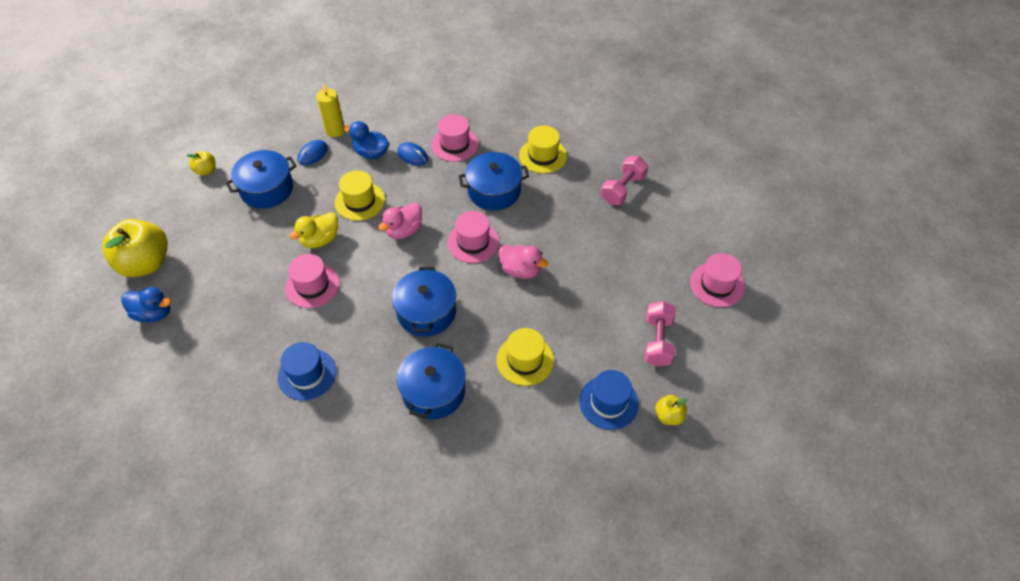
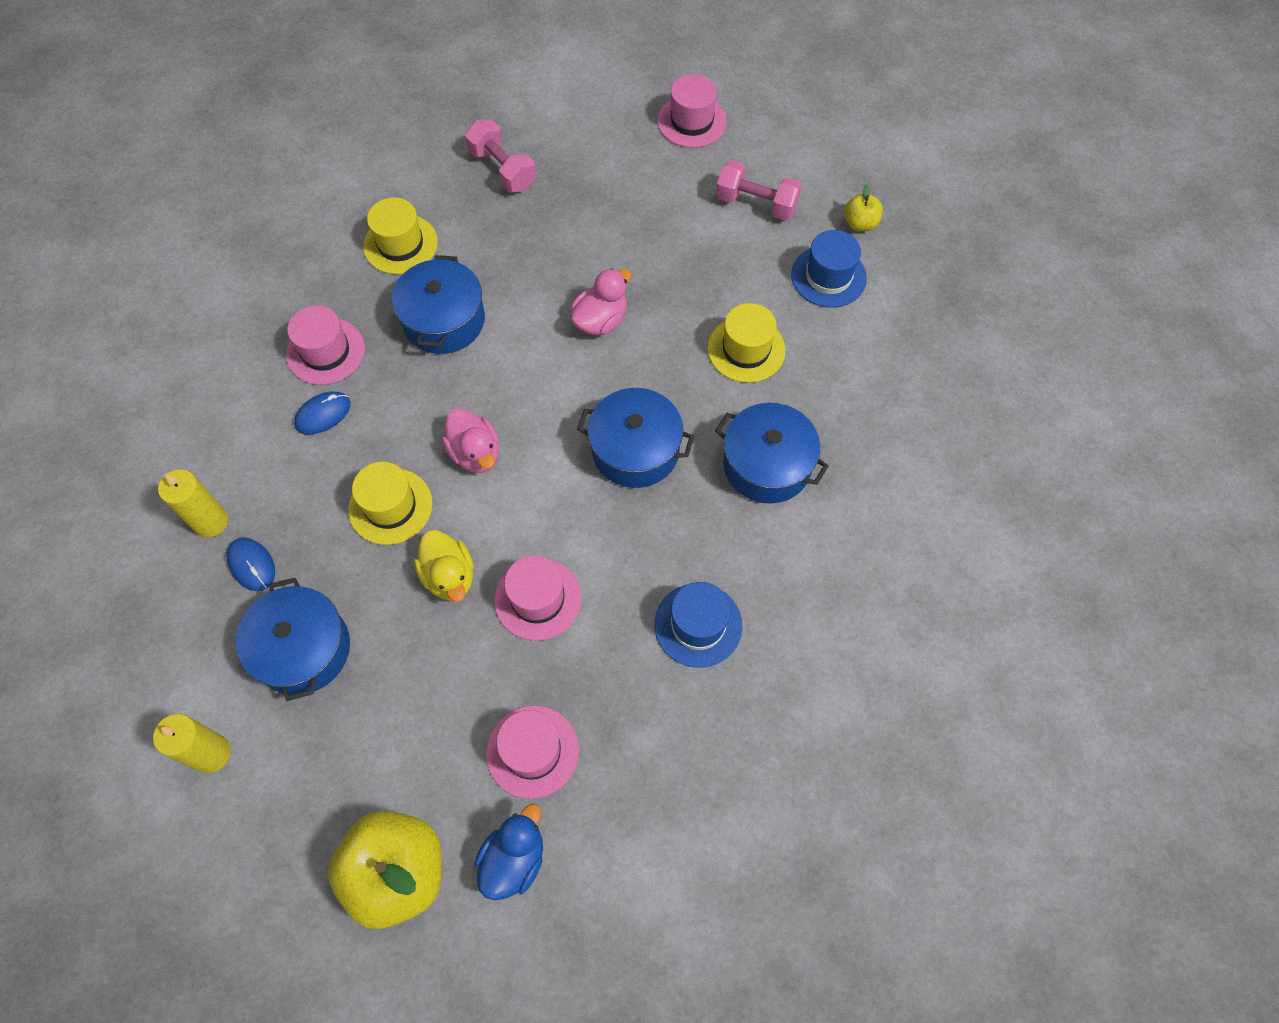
camera: 75 degrees left, 10 degrees up
yellow apple [187,151,215,176] -> yellow candle [153,714,231,773]
blue duck [344,121,389,159] -> none
pink hat [447,211,499,263] -> pink hat moved to [486,705,579,799]

